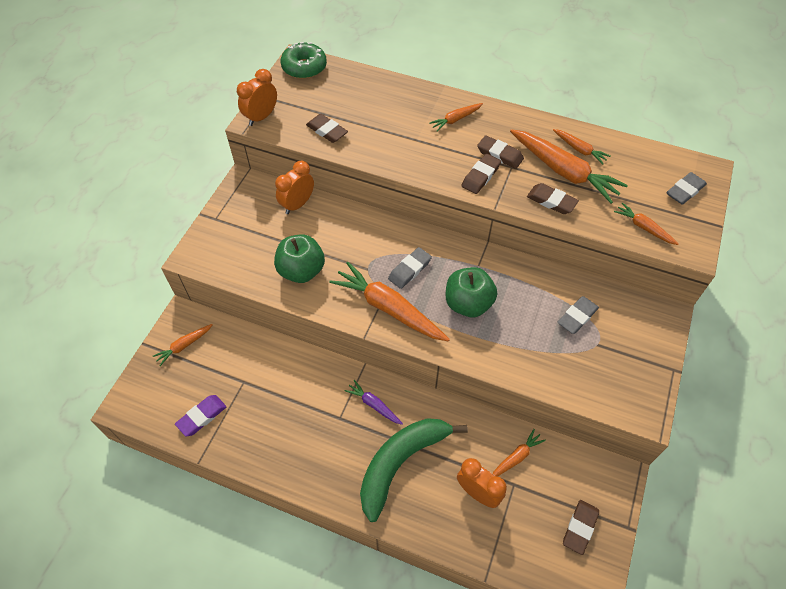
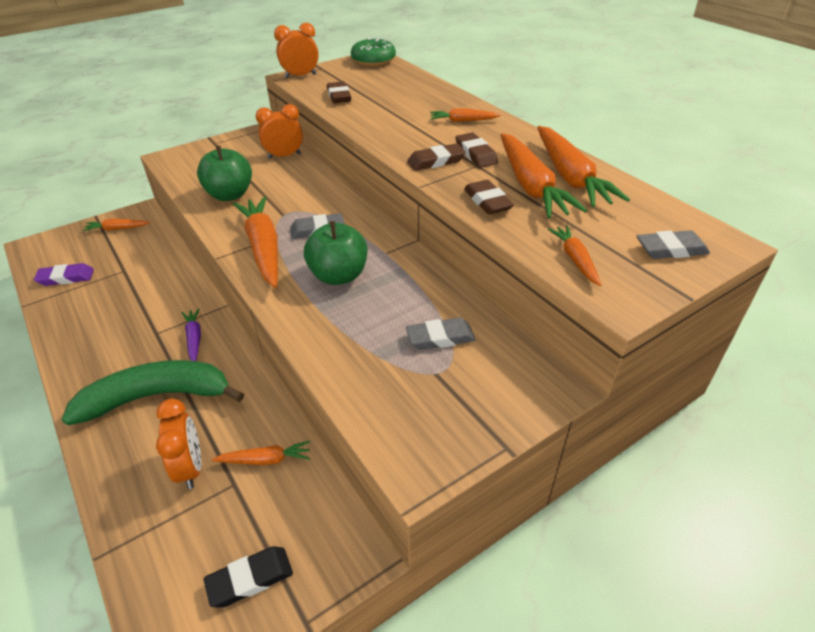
camera: 35 degrees right, 15 degrees down
orange carrot [553,129,611,164] -> orange carrot [537,126,630,207], size x1.98
brown eraser [563,500,599,555] -> black eraser [204,546,293,607]

